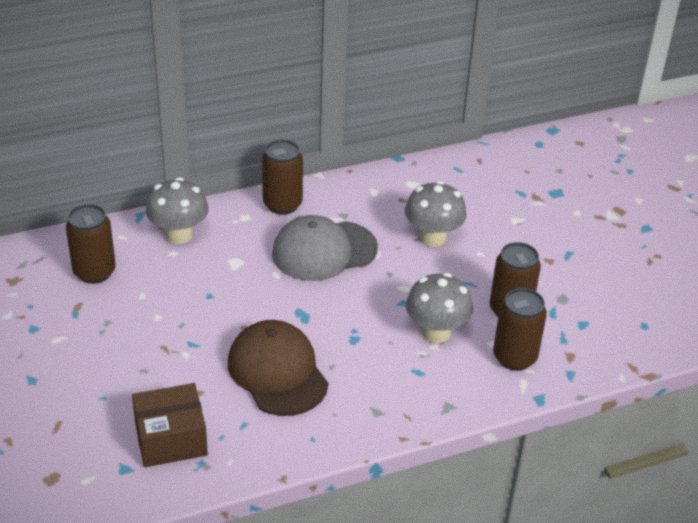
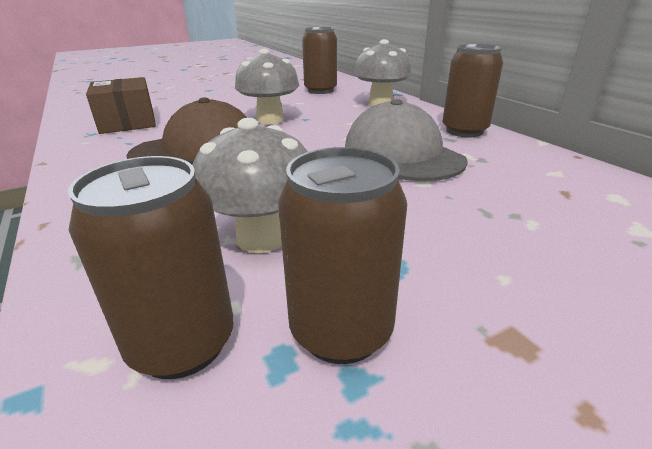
camera: 85 degrees right, 10 degrees down
grey mushroom [405,181,467,247] -> grey mushroom moved to [235,49,299,124]

